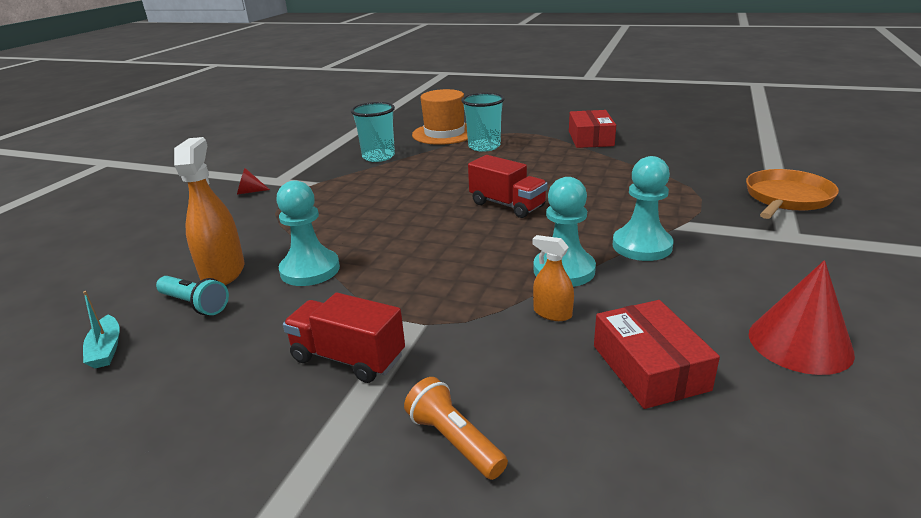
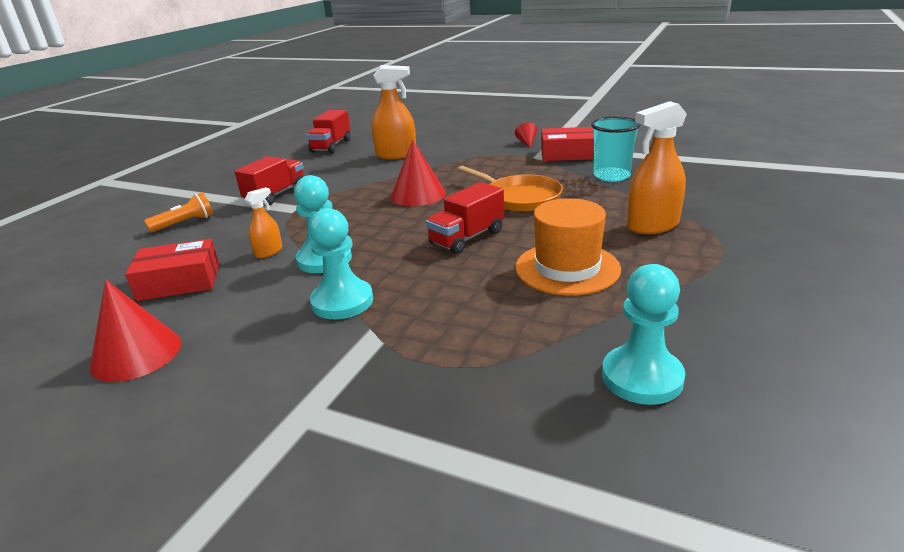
camera: 95 degrees right, 0 degrees up
turquoise boat [83,291,120,368] -> red truck [306,110,351,153]
turquoise flashlight [156,276,229,315] -> none
turquoise pawn [276,180,340,286] -> turquoise pawn moved to [602,264,685,405]
orange hat [412,89,468,145] -> orange hat moved to [515,198,621,296]
turquoise cup [461,93,505,152] -> orange spray bottle [627,101,687,234]
red box [569,110,616,148] -> red box moved to [541,127,594,161]
orange pan [746,169,839,219] -> orange pan moved to [458,166,563,212]
none -> red cone [391,140,446,206]

